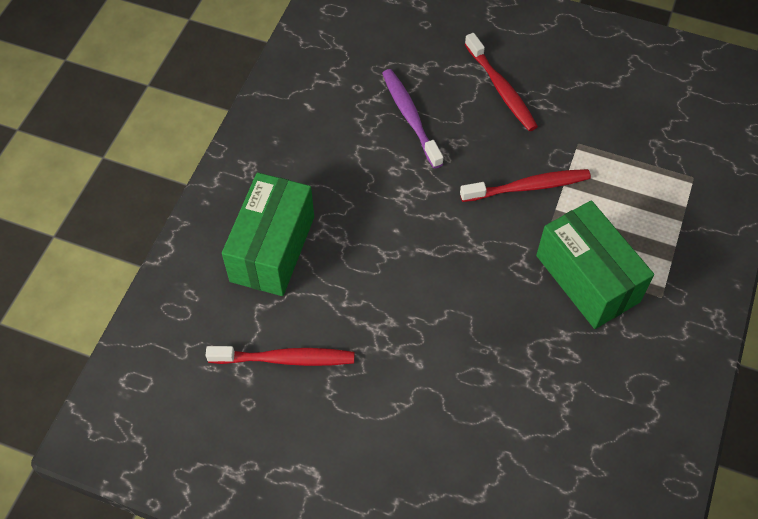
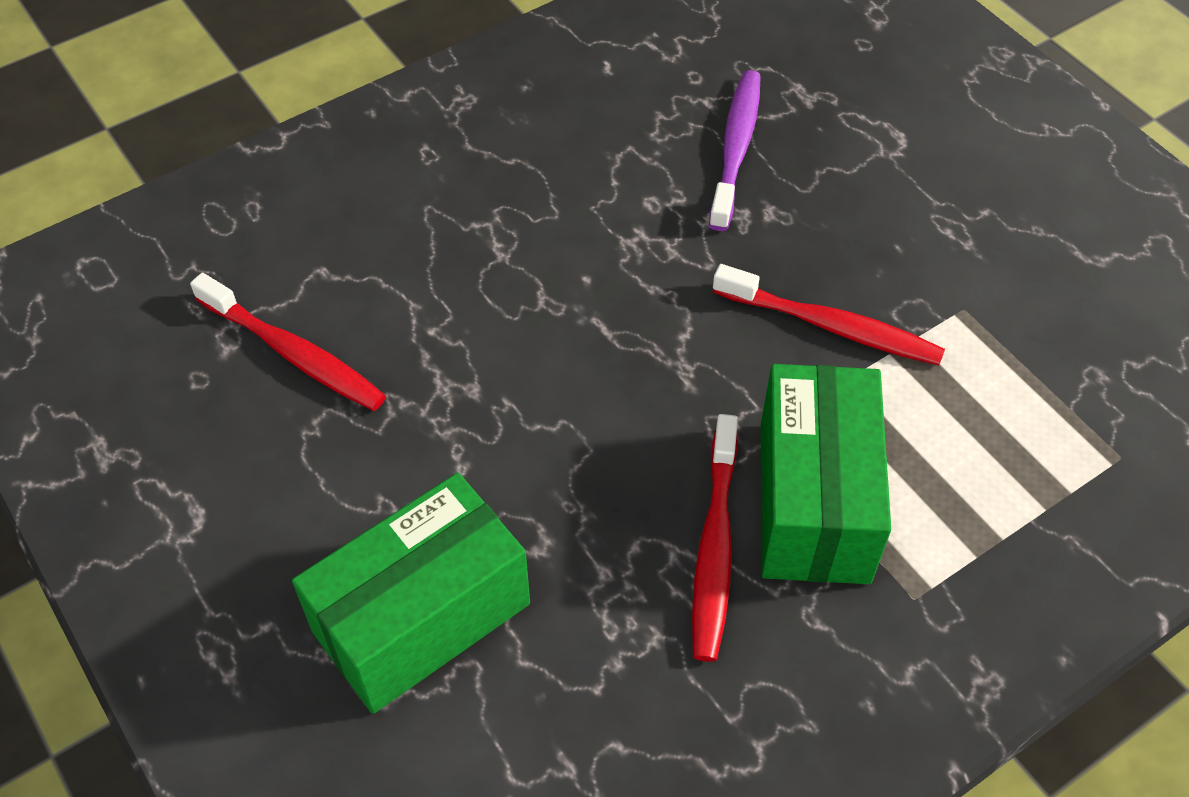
camera: 35 degrees right, 5 degrees down
green box [222,172,314,296] -> green box moved to [292,473,530,714]
red toothbrush [465,33,538,131] -> red toothbrush moved to [692,414,738,662]

